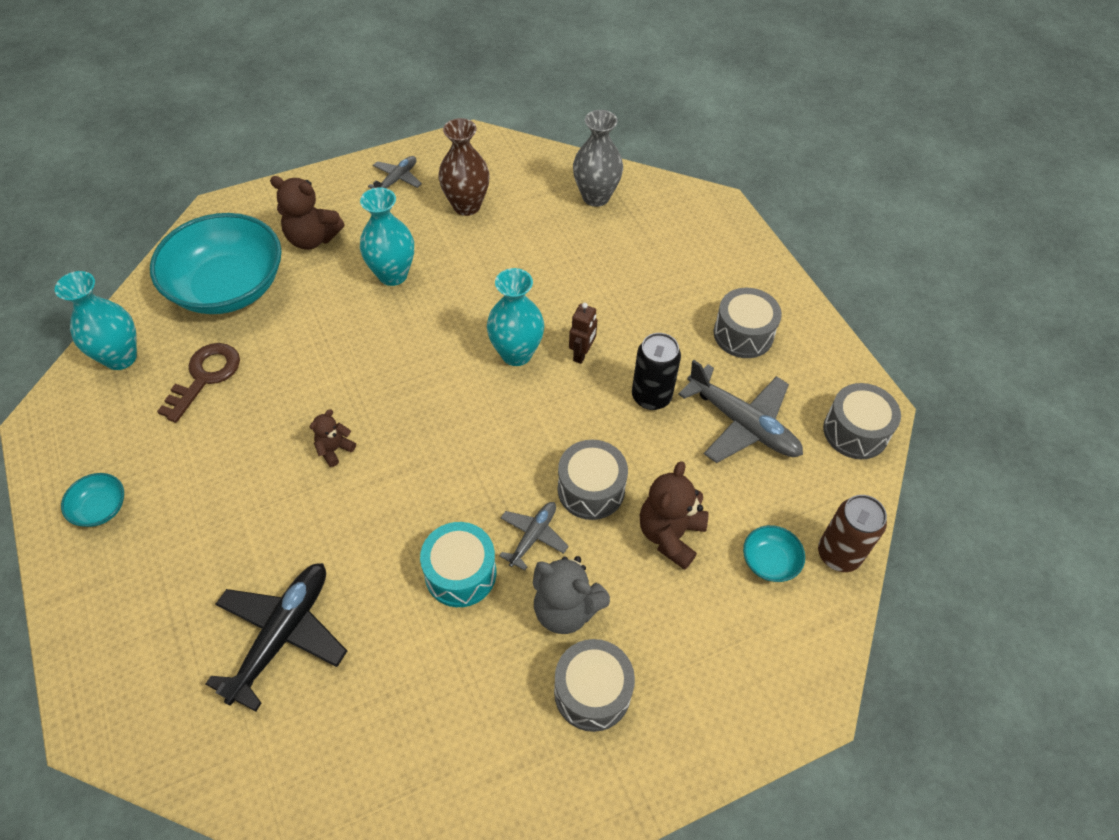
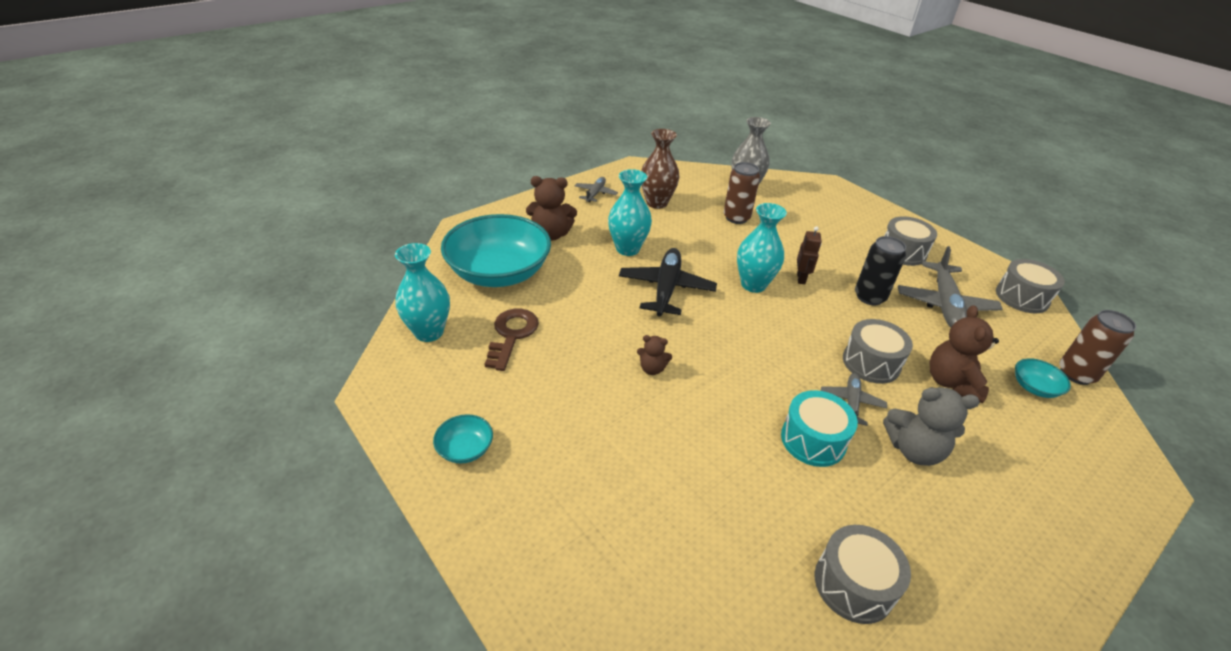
camera: 15 degrees left, 15 degrees down
black plane [206,563,347,712] -> black plane moved to [619,248,717,317]
brown teddy bear [310,410,356,467] -> brown teddy bear turned 105 degrees counterclockwise [637,335,672,375]
grey drum [554,639,635,732] -> grey drum moved to [815,525,911,624]
grey plane [678,360,803,463] -> grey plane turned 75 degrees clockwise [898,246,1002,327]
none -> brown can [724,162,760,224]

